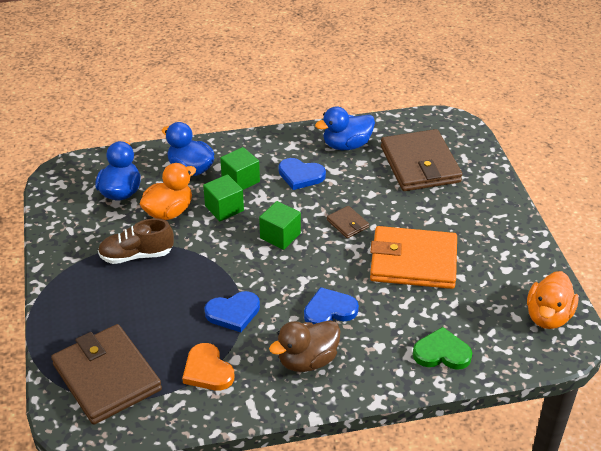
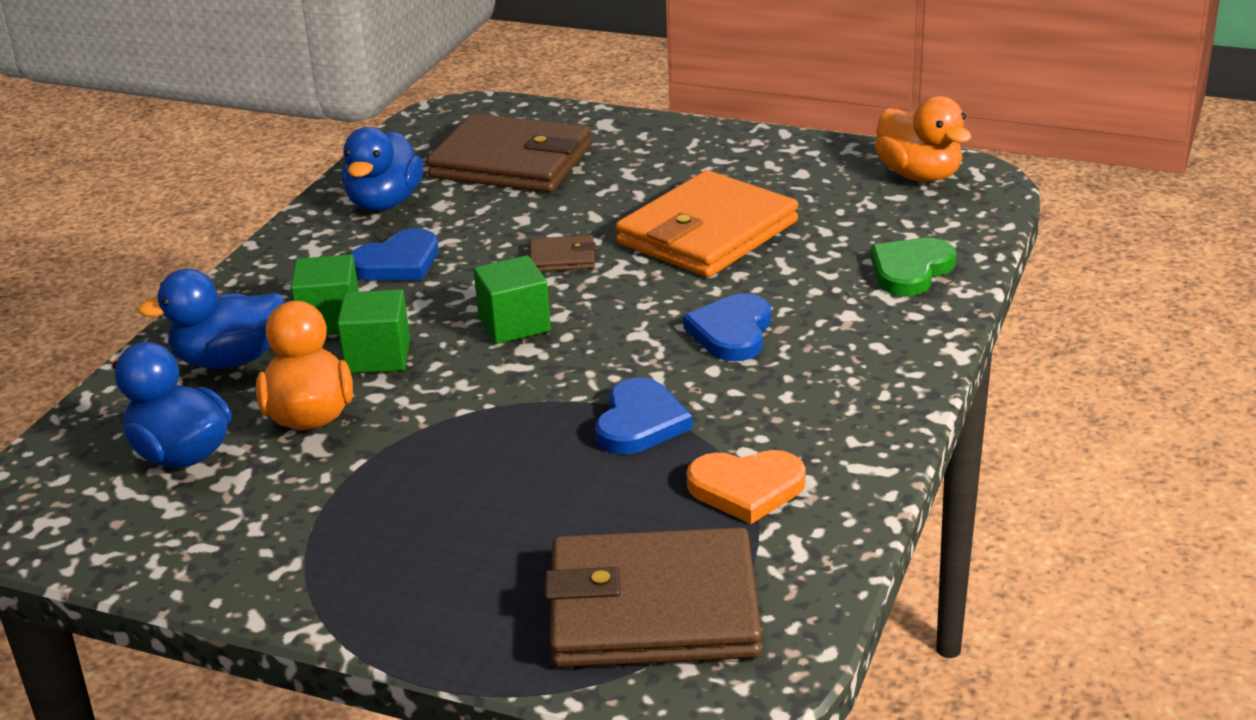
camera: 55 degrees left, 10 degrees down
brown shoe [98,218,174,264] -> none
brown duck [269,320,341,372] -> none

